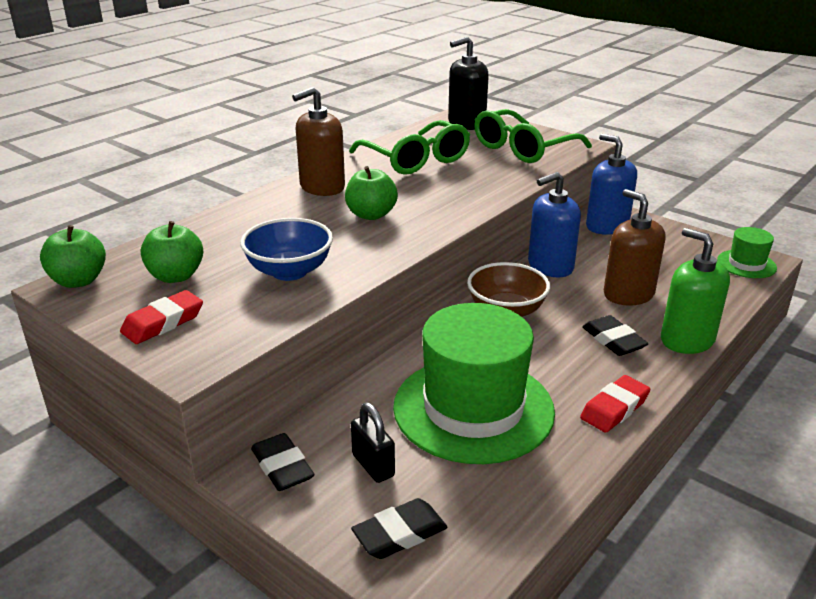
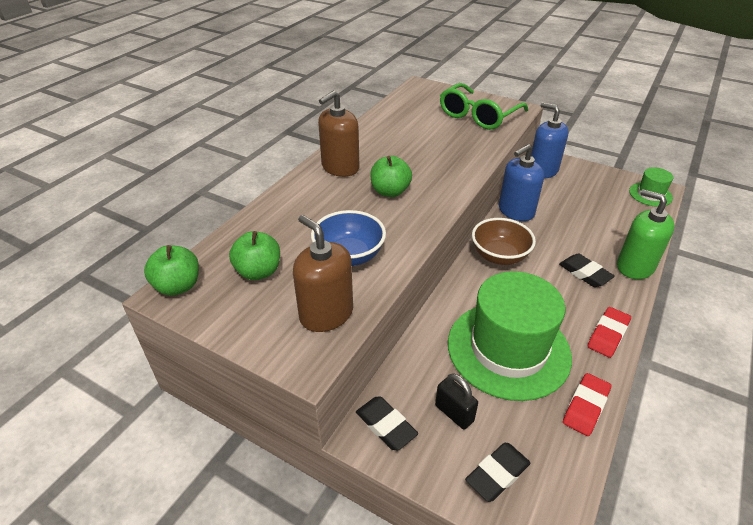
camera: 10 degrees left, 10 degrees up
red eraser [120,290,203,344] -> red eraser moved to [563,373,611,436]
green glasses [349,120,470,175] -> none
black soap dispenser [448,37,489,130] -> none
brown soap dispenser [604,189,666,306] -> brown soap dispenser moved to [293,215,353,332]

